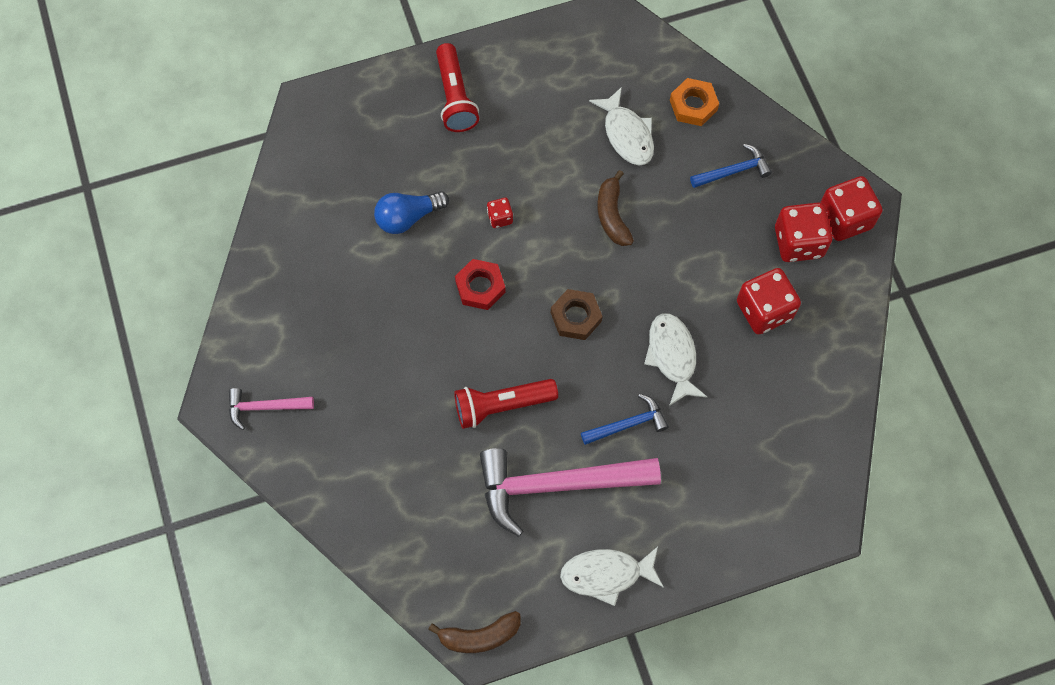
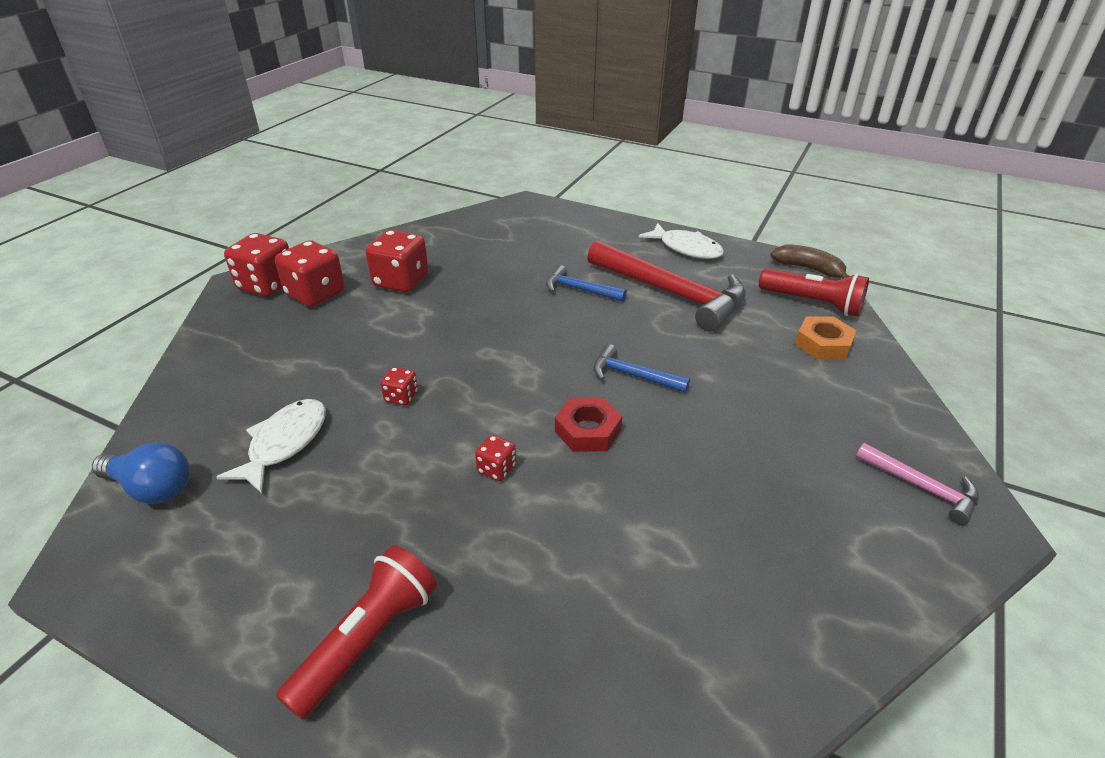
camera: 135 degrees left, 30 degrees down
blue light bulb [374,191,449,234] -> blue light bulb moved to [92,442,190,504]
red flashlight [454,379,558,429] -> red flashlight moved to [759,268,869,317]
pink hammer [480,448,661,537] -> red hammer [587,240,746,332]
brown nut [551,289,603,340] -> none
brown banana [598,170,634,246] -> red dice [380,367,418,406]
white fish [644,313,707,406] -> none
orange nut [670,78,719,126] -> orange nut moved to [795,317,856,359]
blue hammer [690,144,772,188] -> blue hammer moved to [594,344,690,393]

